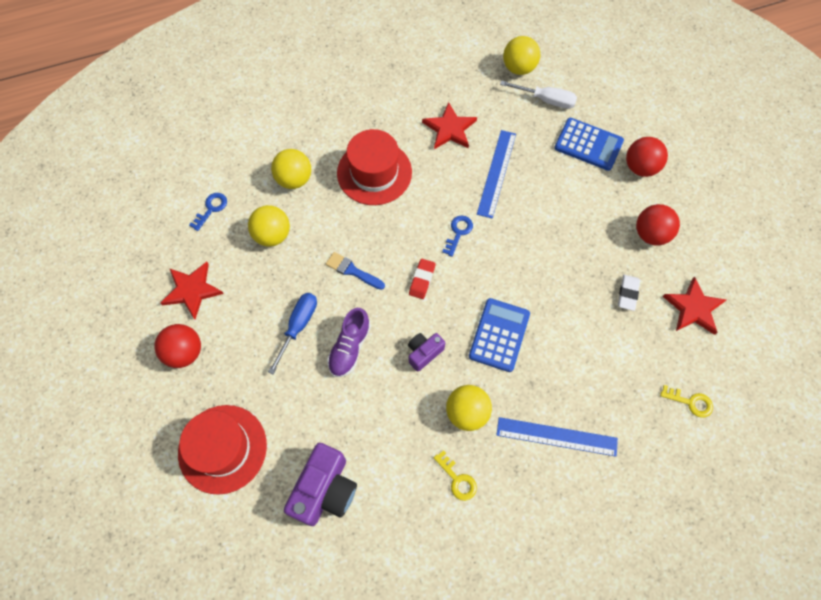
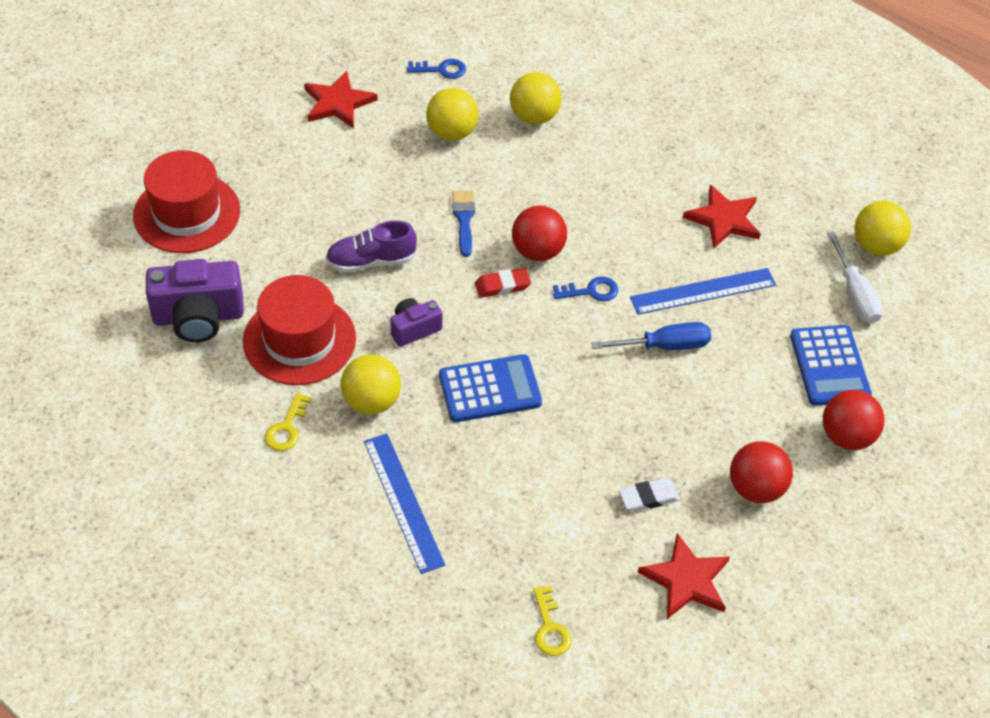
camera: 55 degrees right, 15 degrees down
red ball [154,324,201,368] -> red ball moved to [512,205,567,261]
blue screwdriver [268,293,317,374] -> blue screwdriver moved to [591,322,711,350]
red hat [337,129,412,205] -> red hat moved to [243,275,356,385]
purple camera [408,333,445,372] -> purple camera turned 45 degrees counterclockwise [390,298,443,347]

